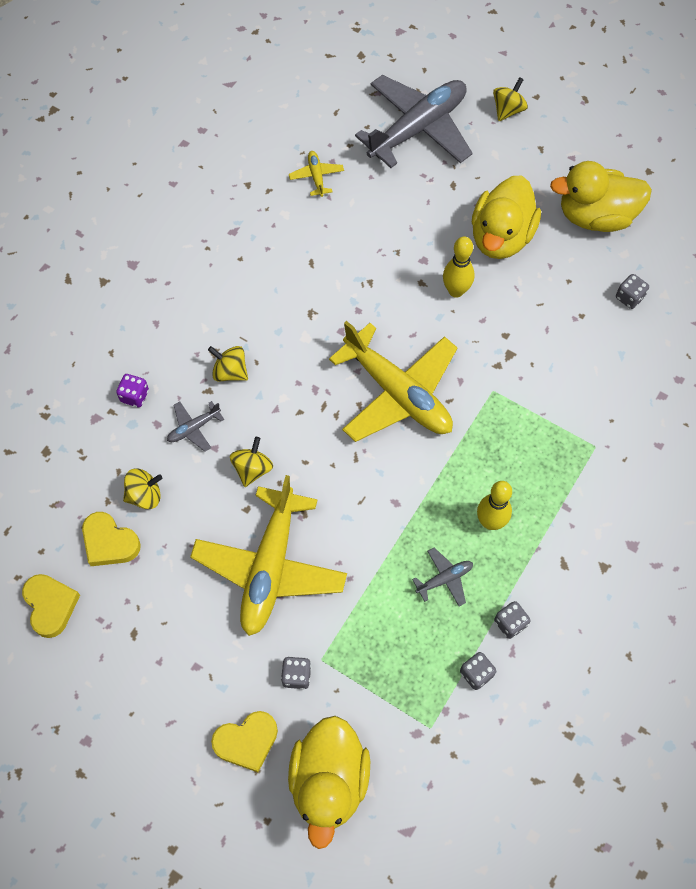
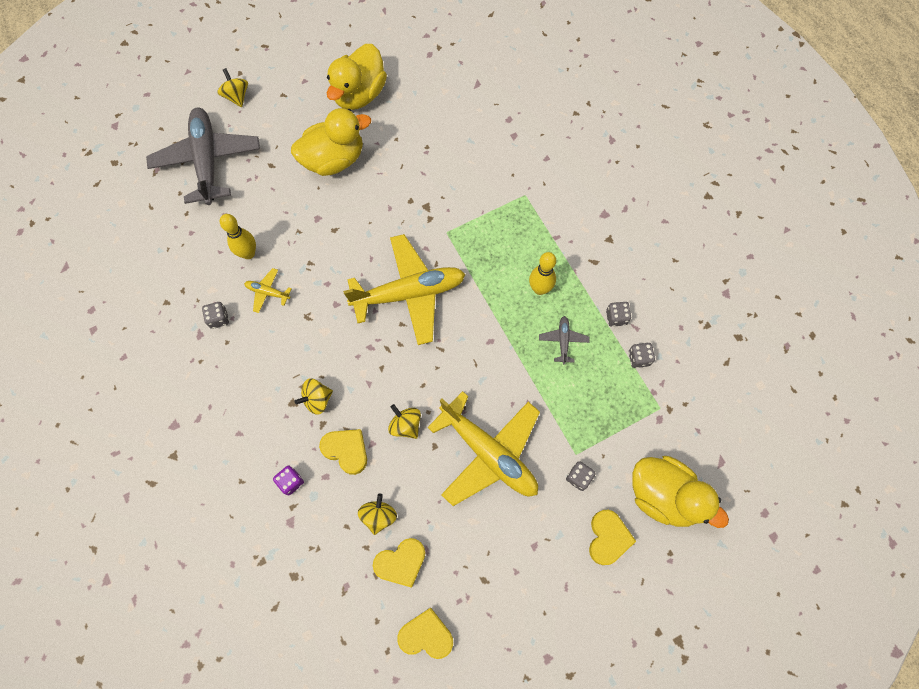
camera: 60 degrees left, 5 degrees up
grey plane [167,401,224,452] -> yellow heart [319,429,367,475]
yellow plane [289,151,344,197] -> yellow plane moved to [244,268,292,313]
yellow bowling pin [443,236,475,298] -> yellow bowling pin moved to [220,214,256,259]
yellow duck [472,175,541,259] -> yellow duck turned 75 degrees counterclockwise [291,108,371,176]
grey dice [616,274,649,309] -> grey dice moved to [202,302,229,329]

